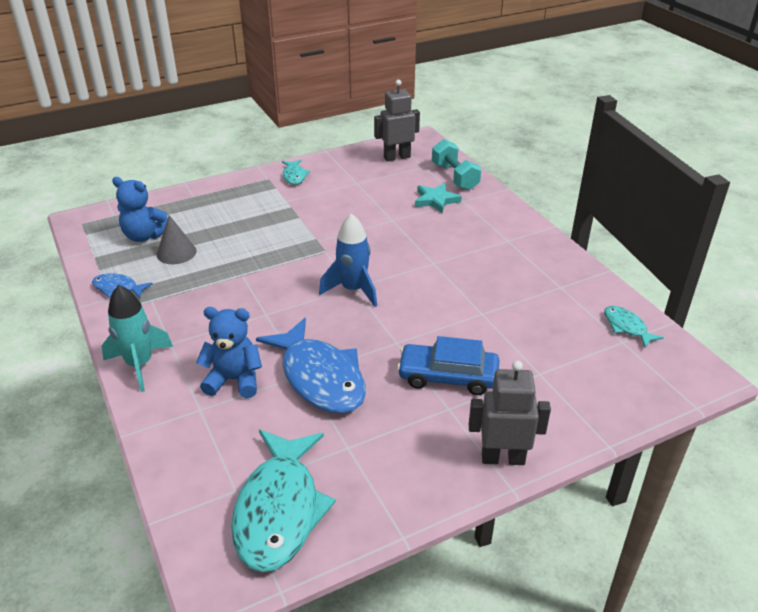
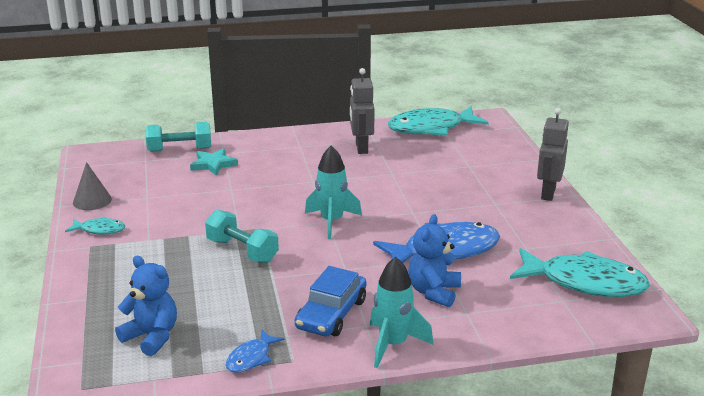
camera: 75 degrees left, 10 degrees down
blue teddy bear [112,177,168,242] -> blue teddy bear turned 90 degrees counterclockwise [115,256,177,356]
grey cone [157,215,197,264] -> grey cone moved to [73,162,112,210]
blue rocket [319,213,377,307] -> turquoise rocket [305,145,362,239]
grey robot [374,80,420,162] -> grey robot moved to [350,68,375,154]
blue car [397,336,499,395] -> blue car moved to [295,266,366,336]
turquoise fish [604,306,664,348] -> turquoise fish [388,106,489,136], size x2.10
none -> turquoise dumbbell [205,210,279,263]

